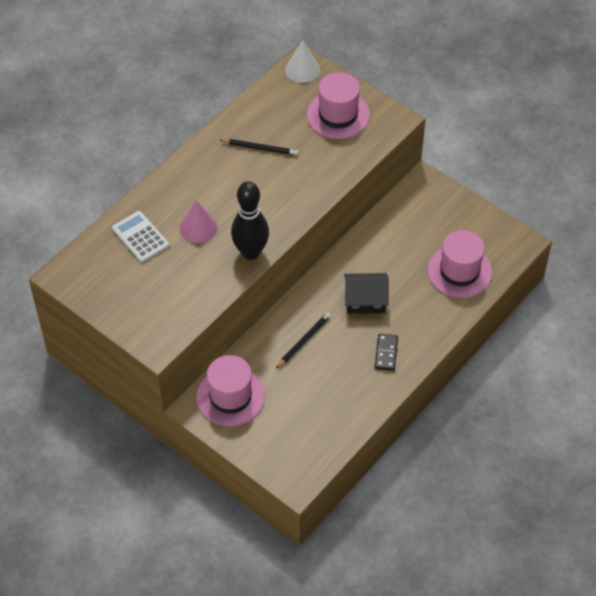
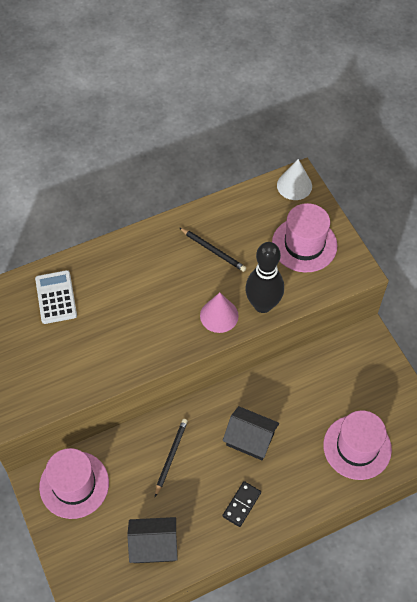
camera: 25 degrees right, 5 degrees up
pink cone [180,200,217,243] -> pink cone moved to [200,292,239,333]
black bowling pin [231,181,269,260] -> black bowling pin moved to [245,242,284,313]
black pencil [276,313,331,368] -> black pencil turned 45 degrees counterclockwise [155,419,188,497]
none -> black house [127,517,178,563]

